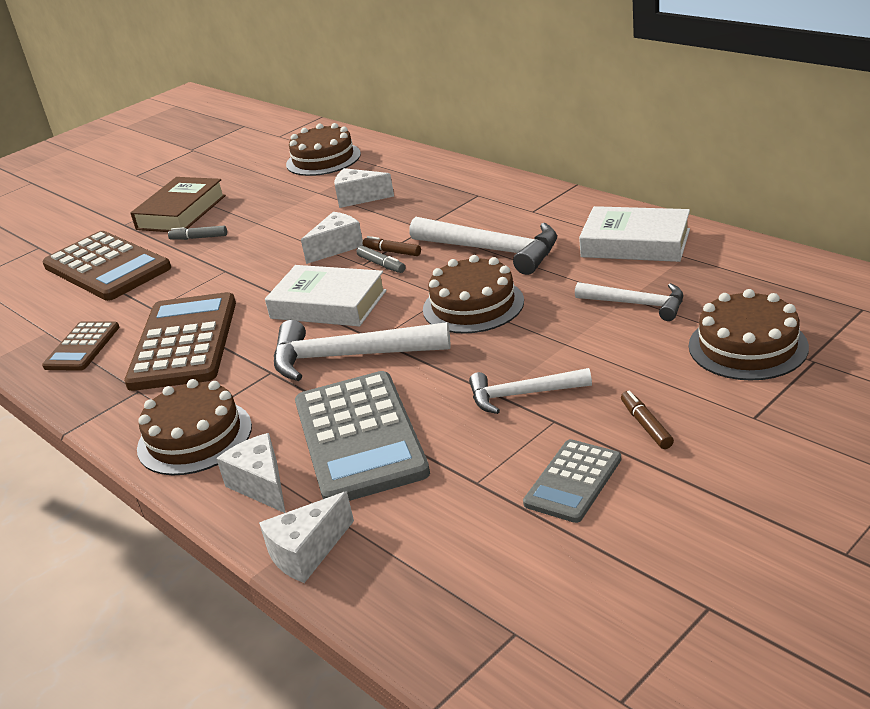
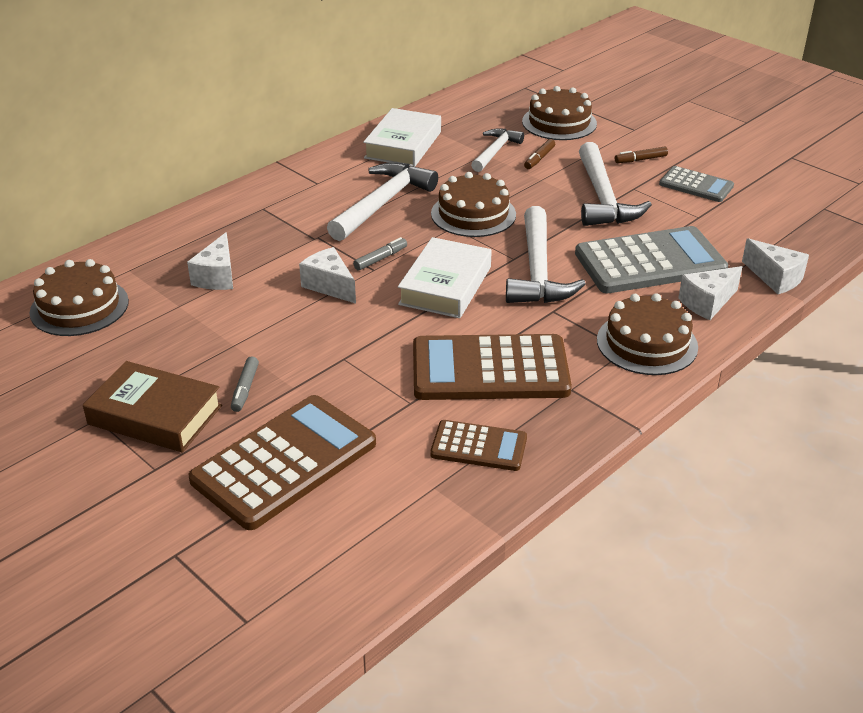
camera: 95 degrees left, 5 degrees up
brown marker [363,236,421,256] -> brown marker moved to [524,139,555,169]
white hammer [469,368,592,414] -> white hammer [579,142,652,226], size x1.63

